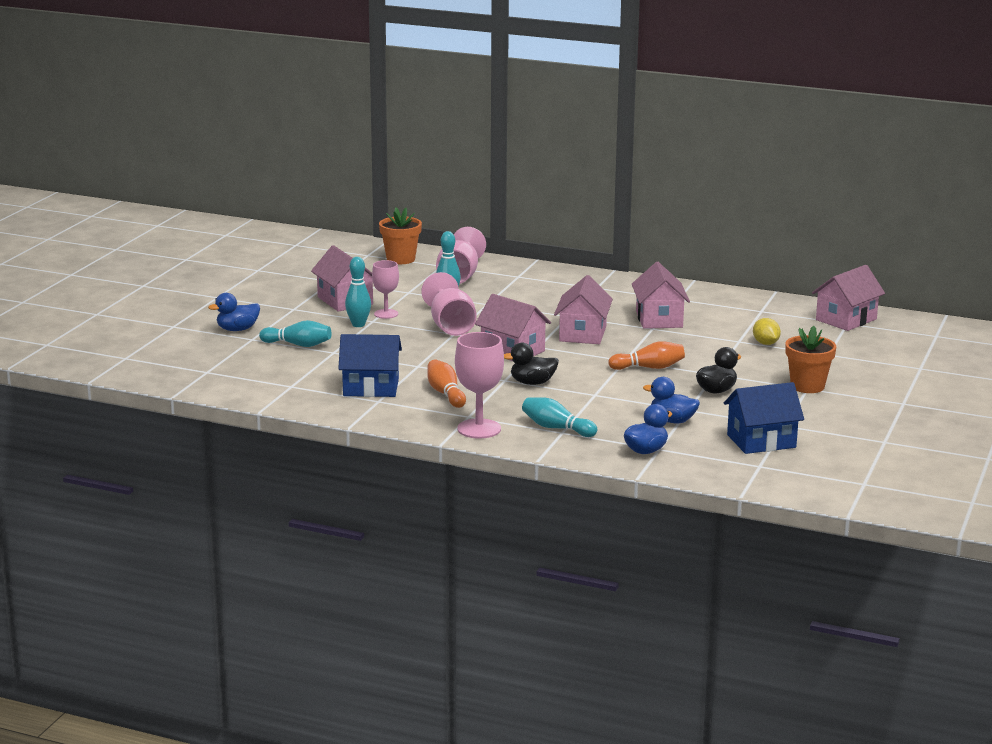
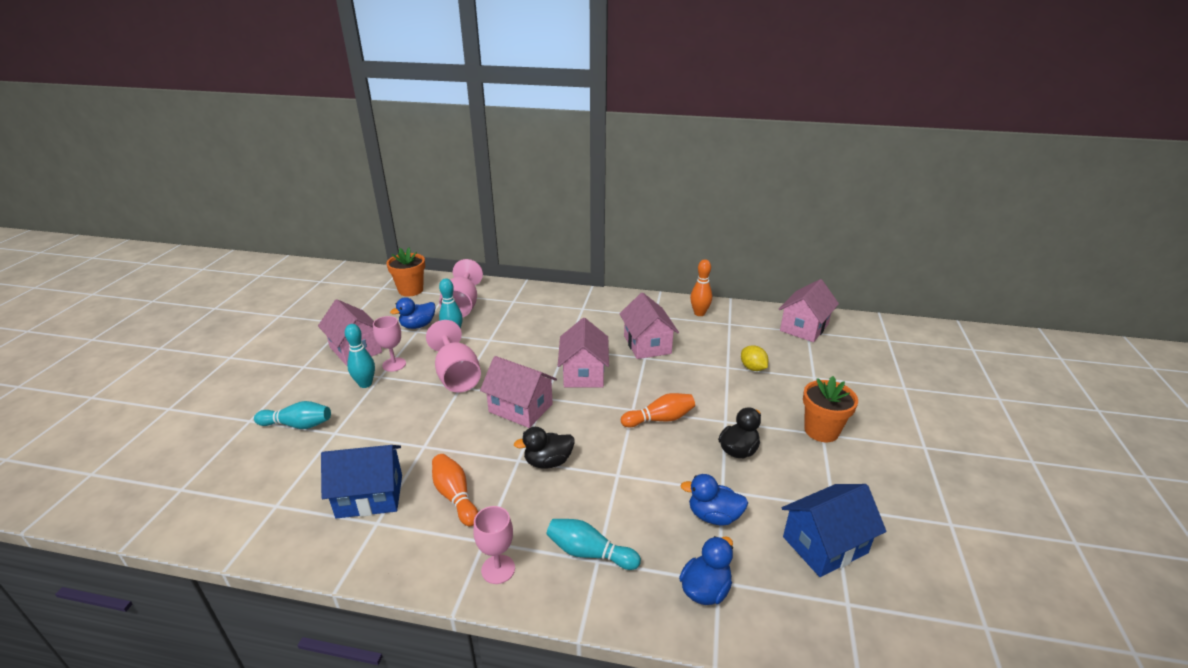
camera: 10 degrees left, 10 degrees up
blue duck [208,293,260,331] -> blue duck moved to [390,297,435,329]
pink goblet [455,332,504,439] -> pink goblet [473,506,515,584], size x0.64
none -> orange bowling pin [690,259,712,316]

